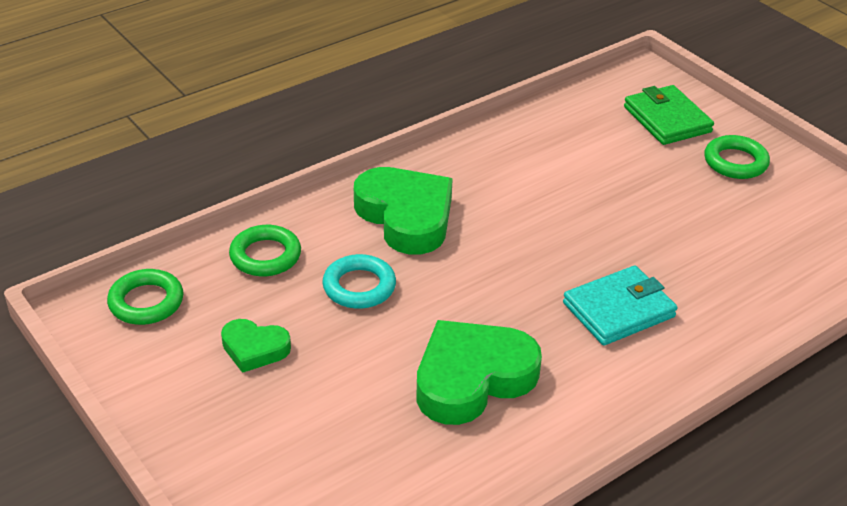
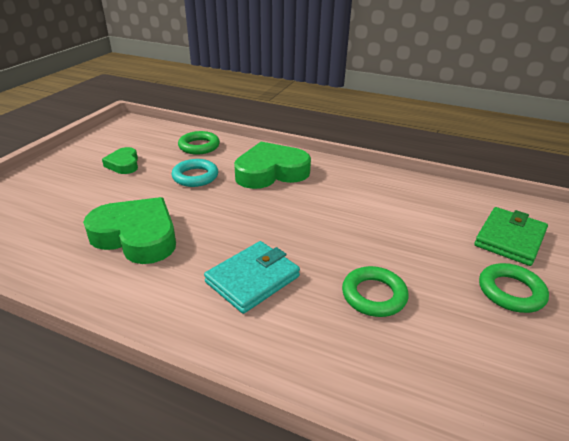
camera: 60 degrees right, 5 degrees down
green ring [107,269,184,325] -> green ring moved to [342,266,408,317]
green heart [354,167,453,255] -> green heart turned 135 degrees counterclockwise [234,142,311,189]
turquoise wallet [563,266,677,345] -> turquoise wallet turned 75 degrees counterclockwise [204,241,300,314]

